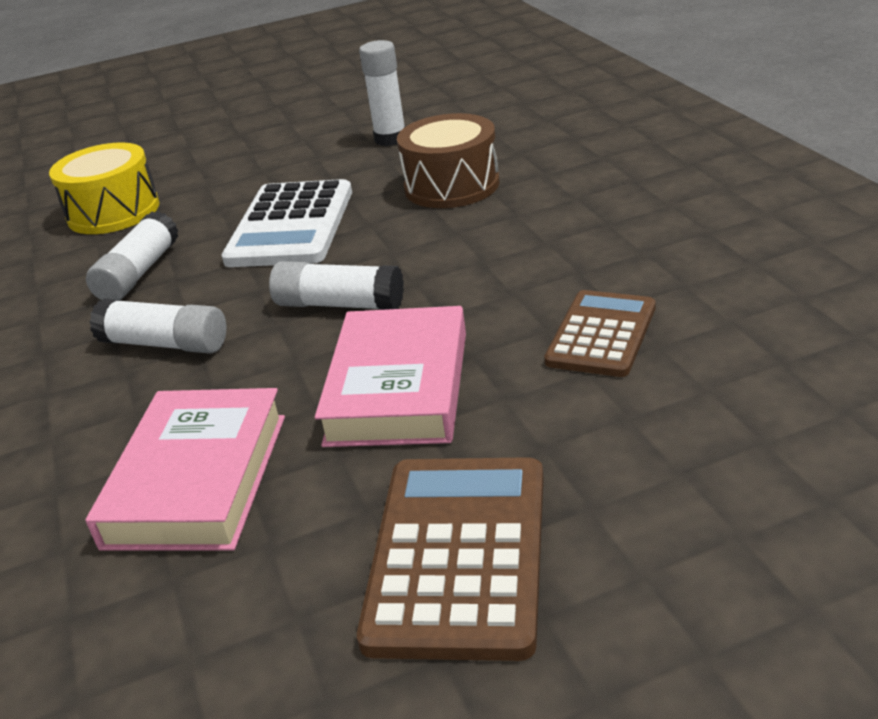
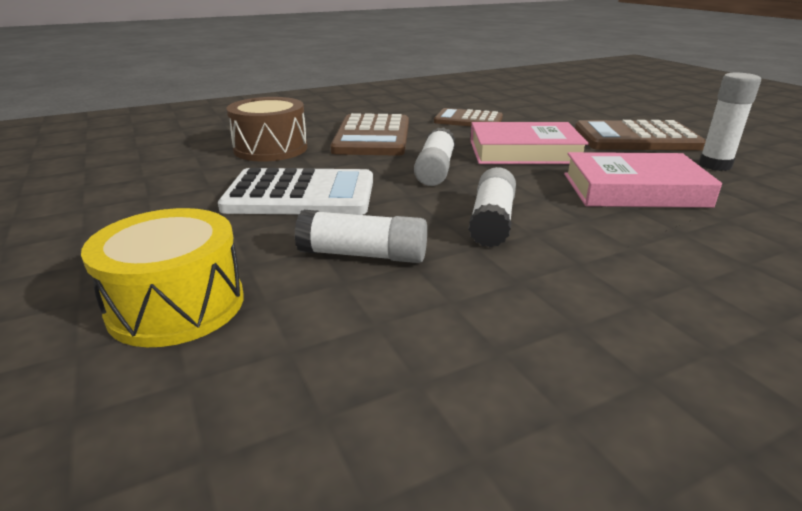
camera: 100 degrees left, 5 degrees down
white glue stick [359,40,406,146] -> white glue stick moved to [699,73,761,171]
none -> brown calculator [330,113,409,156]

